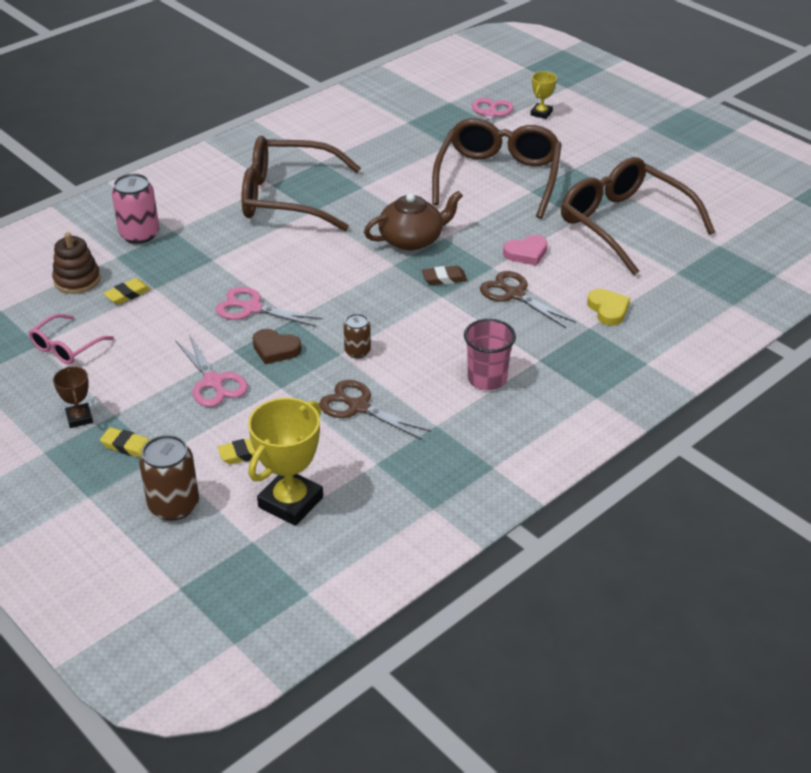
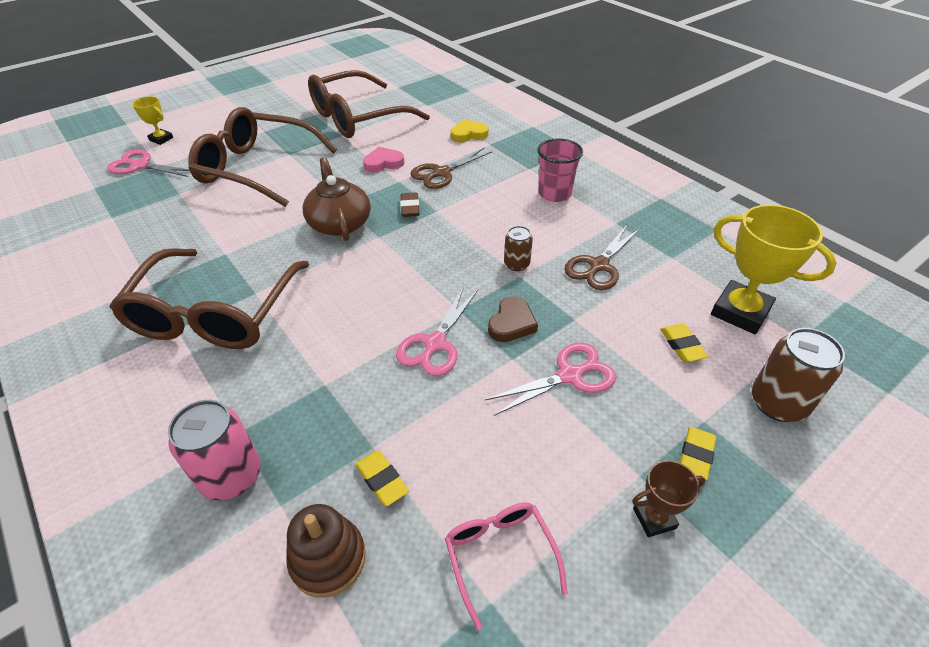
camera: 85 degrees left, 5 degrees up
pink glasses [29,314,114,364] -> pink glasses turned 150 degrees counterclockwise [445,502,568,630]
pink heart [503,235,548,266] -> pink heart turned 90 degrees counterclockwise [363,147,405,173]

